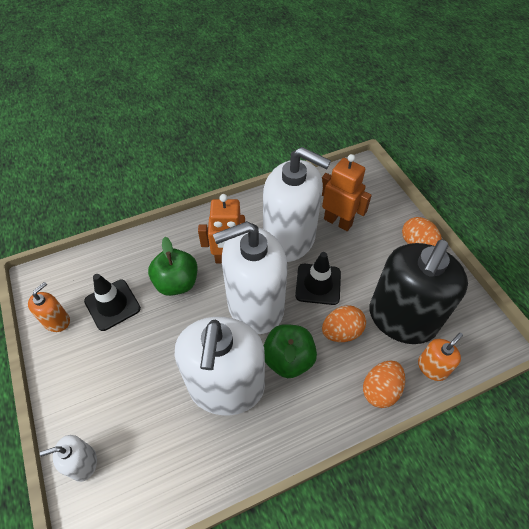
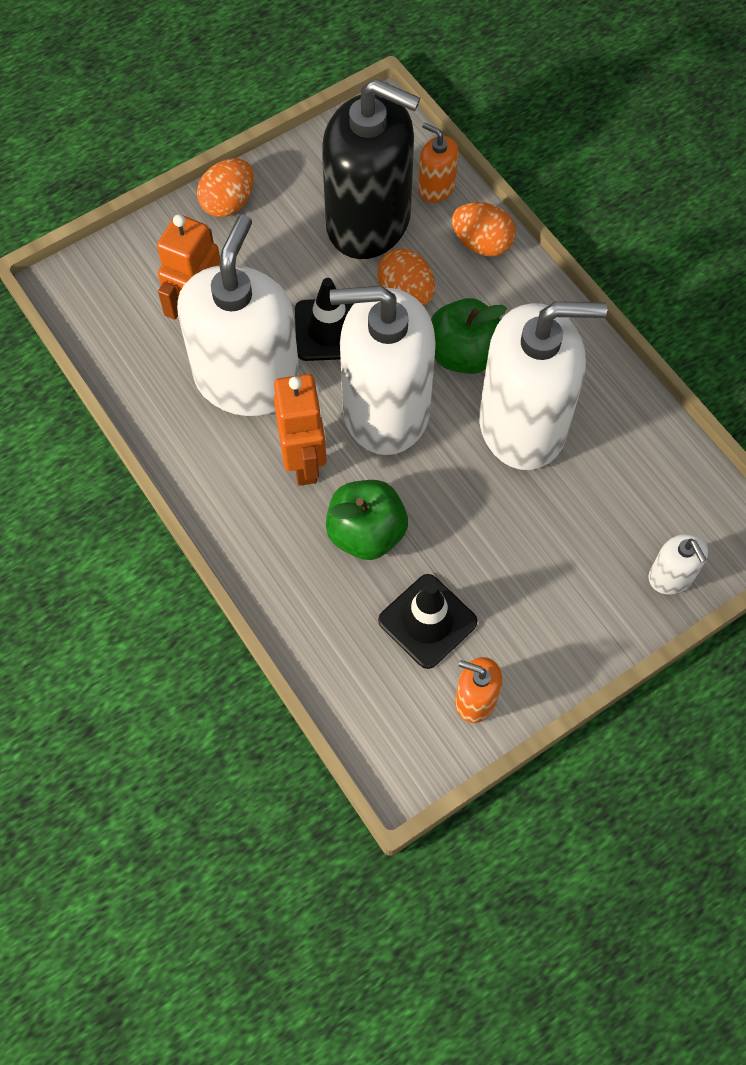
camera: 100 degrees left, 10 degrees up
white soap dispenser [213,221,288,334] -> white soap dispenser turned 120 degrees clockwise [330,286,436,455]

